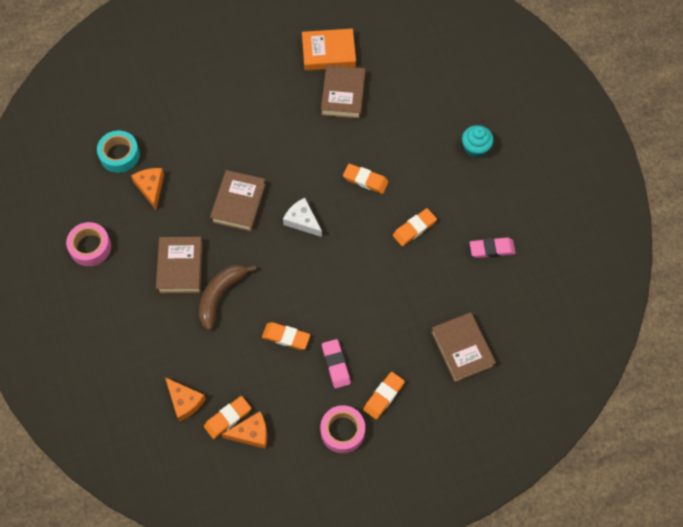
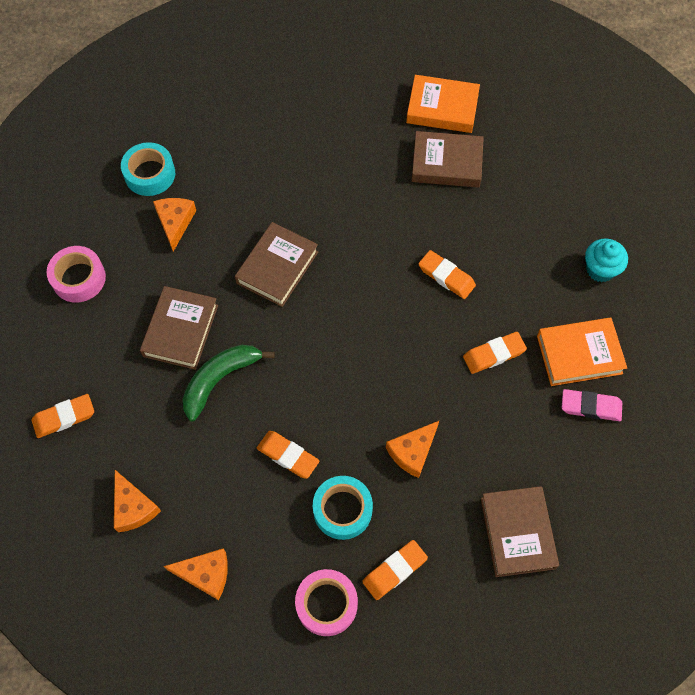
camera: 15 degrees right, 0 degrees up
brown banana [199,265,256,330] -> green banana [182,345,275,421]
orange eraser [204,396,251,439] -> orange eraser moved to [32,394,94,438]
white cheese [283,198,322,237] -> none
brown book [321,65,366,119] -> brown book turned 75 degrees clockwise [411,131,484,188]
pink eraser [322,339,351,389] -> turquoise tape [313,476,373,540]
none -> orange cheese [386,421,439,478]
none -> orange book [537,318,627,386]

